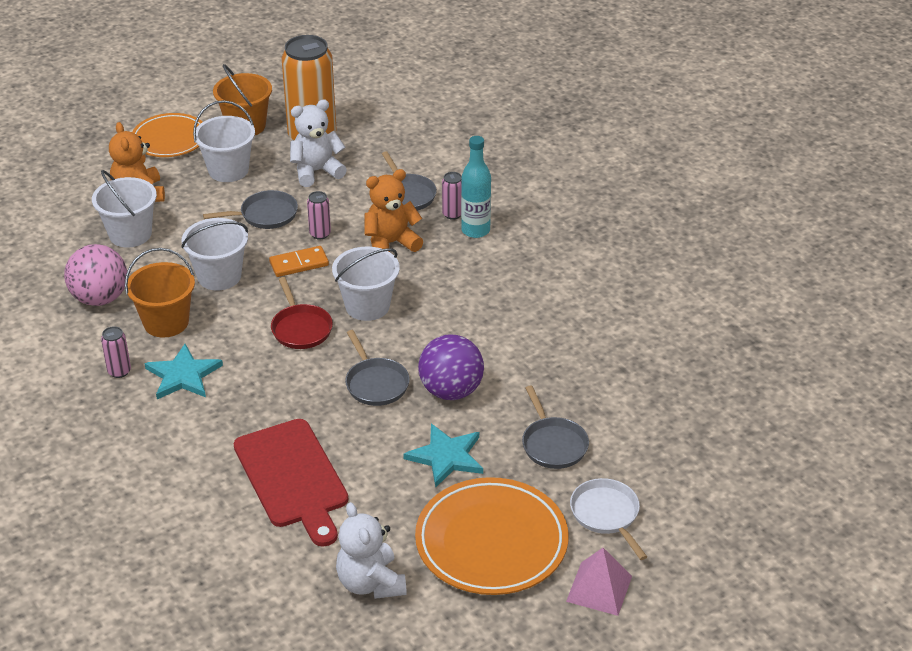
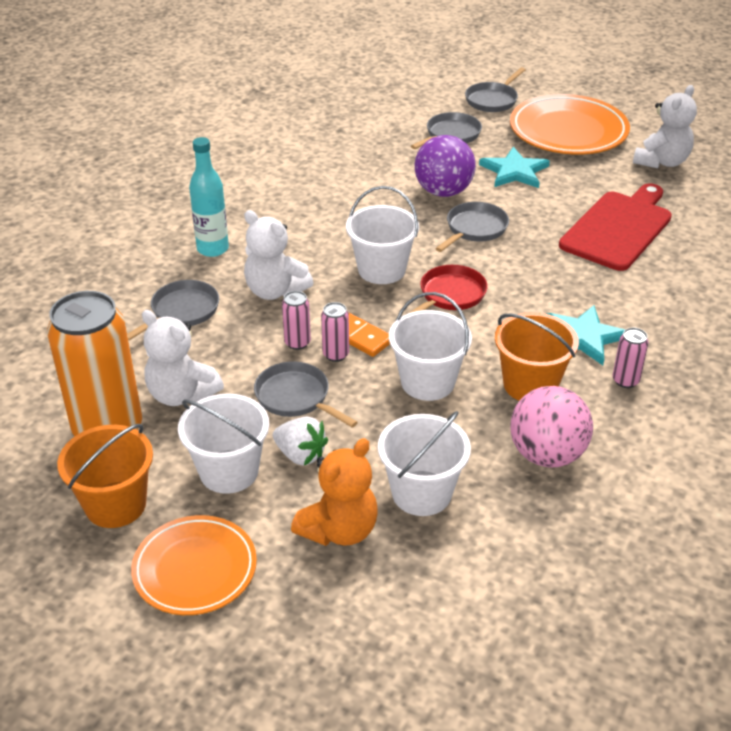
camera: 120 degrees left, 0 degrees up
orange teddy bear [365,169,423,252] -> white teddy bear [244,210,313,300]
pink can [442,172,462,220] -> pink can moved to [321,302,349,362]
pink pyramid [566,548,632,616] -> none
white pan [570,478,647,560] -> grey pan [465,67,526,112]
none -> white strawberry [273,416,328,466]

